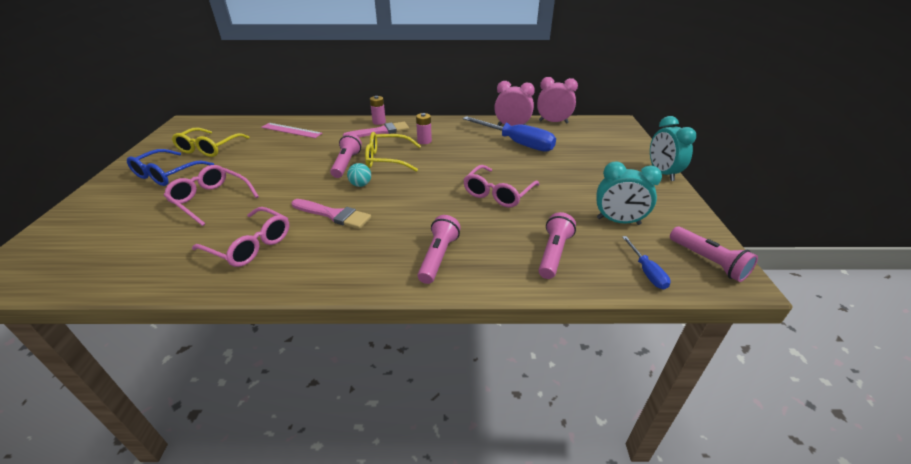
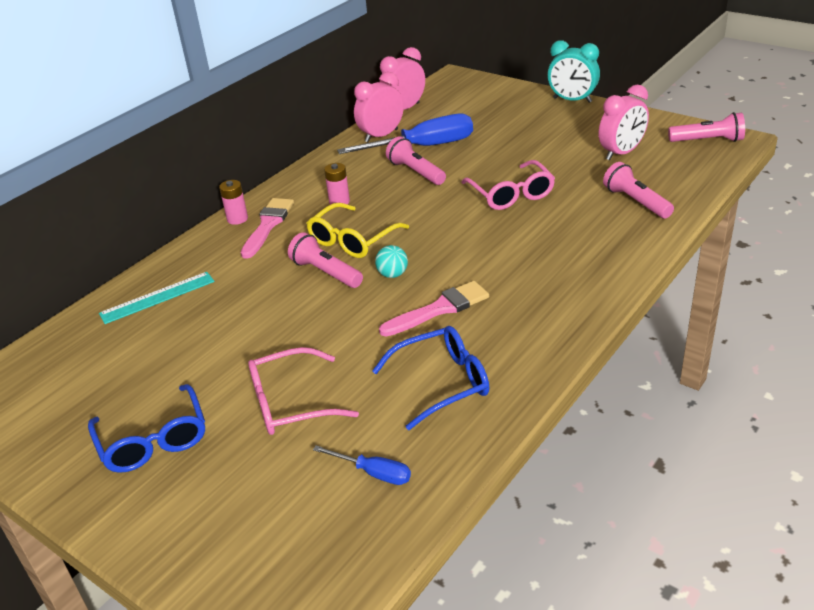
camera: 50 degrees left, 0 degrees up
yellow glasses [172,128,250,157] -> none
pink glasses [192,207,289,267] -> blue glasses [372,326,490,430]
pink ruler [261,123,322,138] -> turquoise ruler [99,272,215,324]
pink flashlight [418,215,461,284] -> pink flashlight moved to [386,137,446,185]
turquoise clock [597,162,662,225] -> pink clock [599,85,649,160]
blue screwdriver [622,236,671,289] -> blue screwdriver moved to [313,445,411,485]

